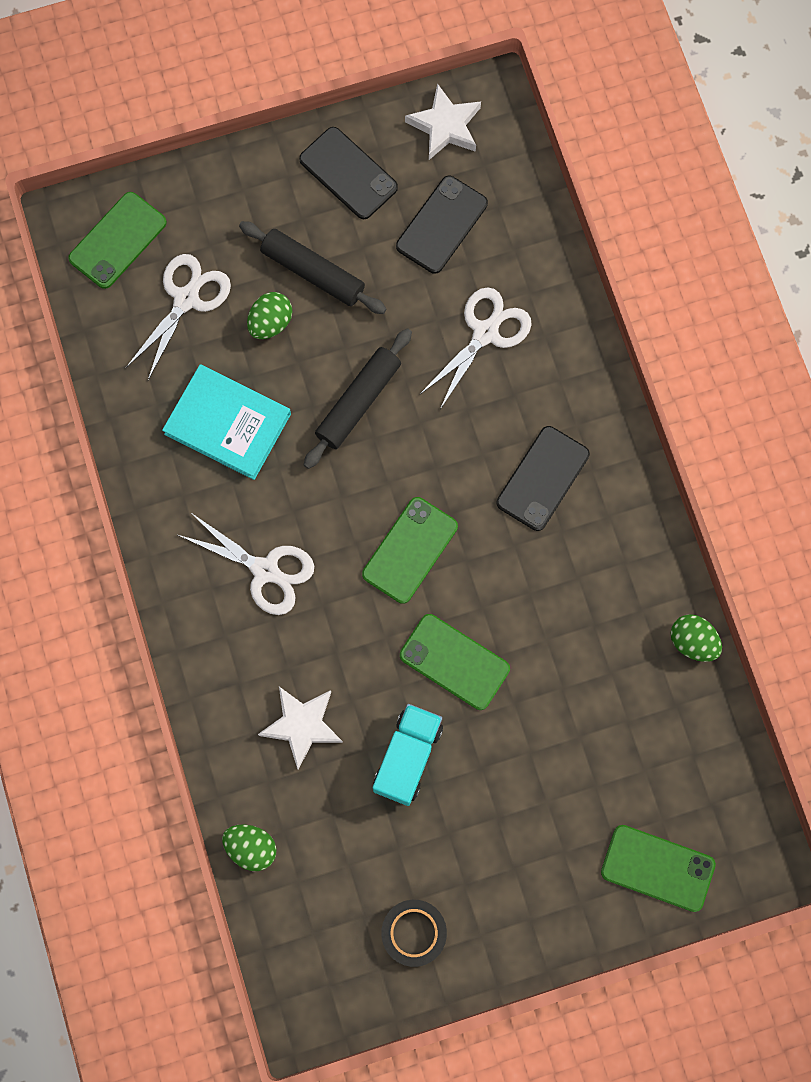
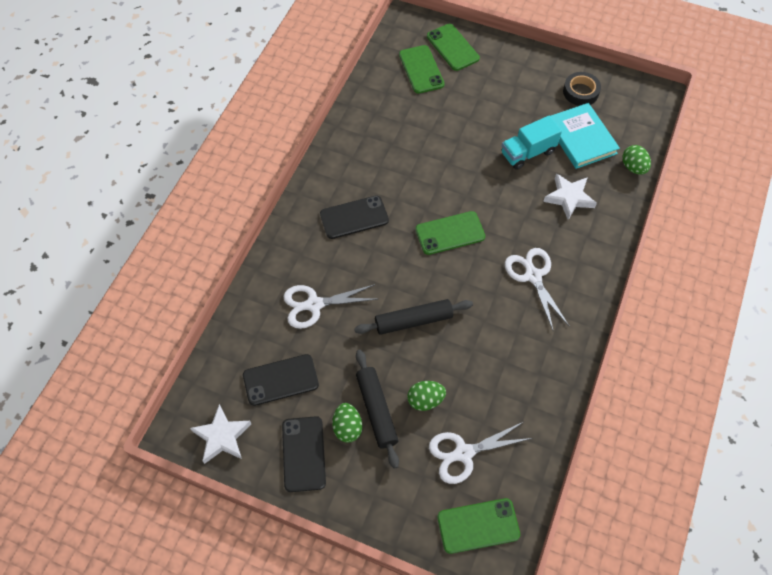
camera: 140 degrees left, 15 degrees down
turquoise book [162,365,291,480] -> turquoise book moved to [550,103,620,169]
green phone [400,614,510,710] -> green phone moved to [399,45,445,94]
green egg [671,614,722,662] -> green egg moved to [332,403,362,443]

